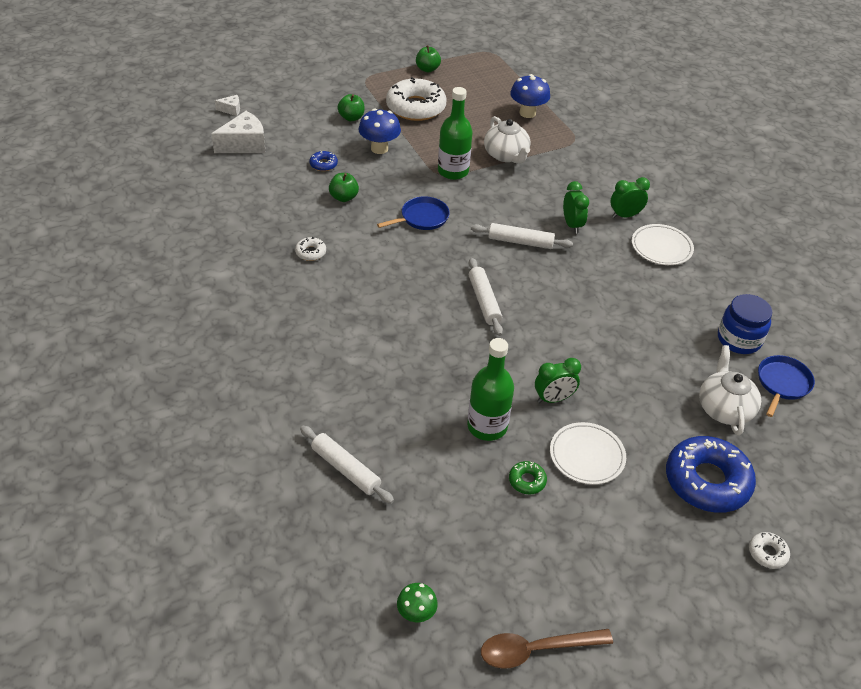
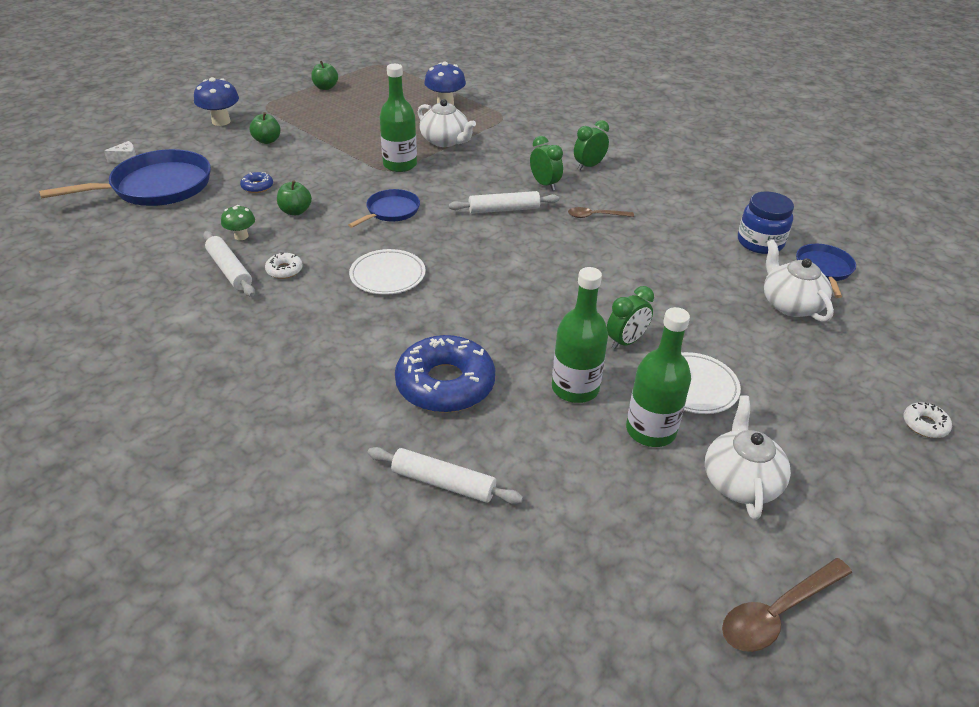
camera: 20 degrees left, 5 degrees down
white cheese [211,111,265,153] -> blue pan [39,149,211,206]
blue mushroom [358,109,401,154] -> blue mushroom moved to [194,77,239,126]
white donut [386,77,447,121] -> none
green mushroom [397,583,438,622] -> green mushroom moved to [221,205,255,240]
white rolling pin [469,258,503,336] -> white rolling pin moved to [203,231,255,297]
green donut [509,461,547,495] -> green bottle [626,307,691,447]
white plate [632,224,694,265] -> white plate moved to [349,249,425,295]
blue donut [666,436,756,513] -> blue donut moved to [395,335,495,413]
none -> brown spoon [568,207,634,218]
none -> white teapot [705,395,791,520]

